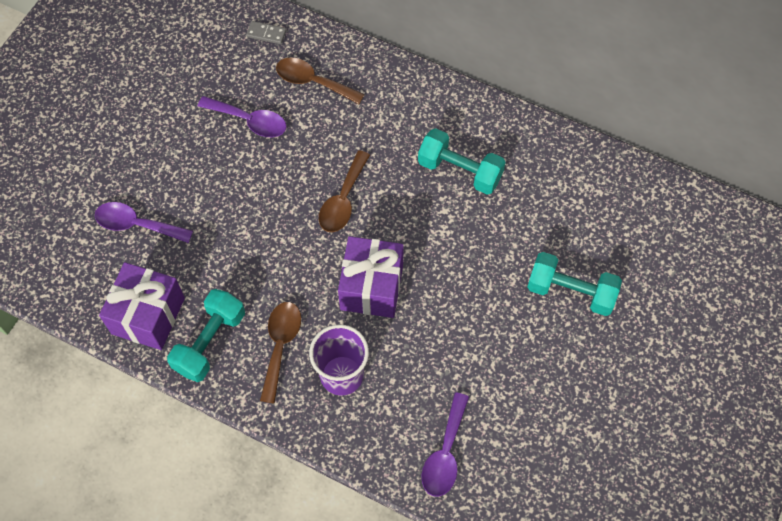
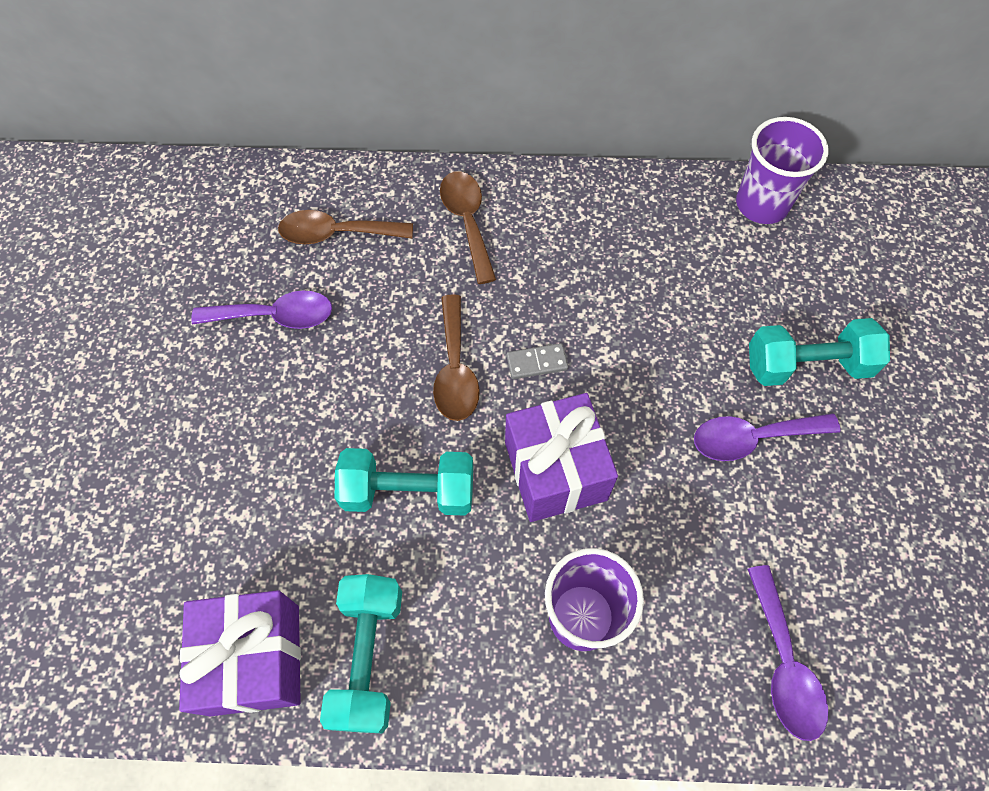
camera: 25 degrees left, 0 degrees up
purple spoon [95,202,193,243] -> purple spoon moved to [694,413,841,461]
grey domino [246,21,286,44] -> grey domino moved to [507,343,568,379]
brown spoon [260,302,301,404] -> brown spoon moved to [440,171,496,284]
turquoise dumbbell [418,128,506,195] -> turquoise dumbbell moved to [335,448,473,516]
none -> purple cup [736,117,829,224]

